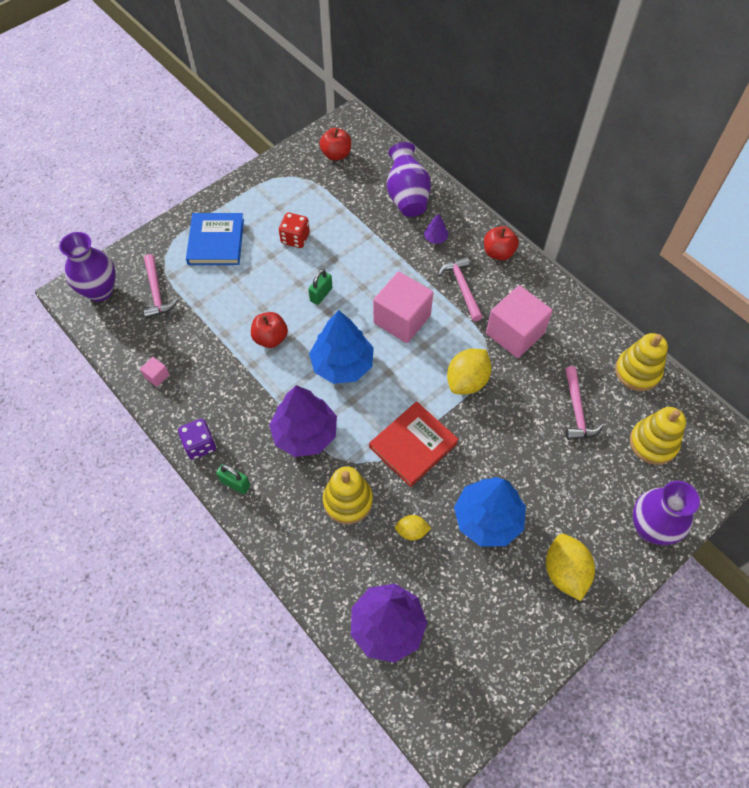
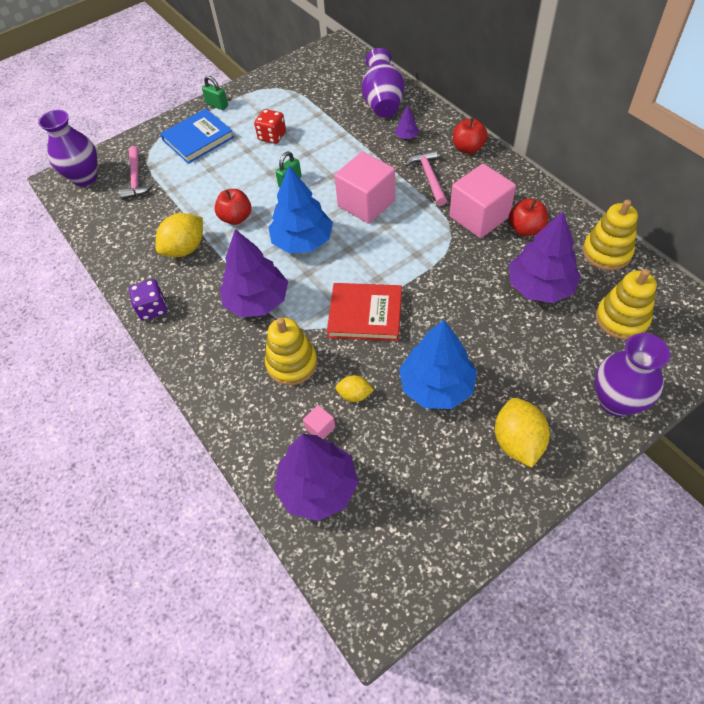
camera: 10 degrees right, 5 degrees down
pink cube [140,357,170,387] -> pink cube moved to [303,405,335,439]
blue book [186,213,244,265] -> blue book turned 45 degrees clockwise [160,109,234,164]
green padlock [216,464,251,494] -> green padlock moved to [202,76,228,110]
red apple [319,128,351,160] -> red apple moved to [509,198,548,236]
red book [369,402,459,487] -> red book turned 45 degrees clockwise [327,283,402,341]
yellow lemon [447,349,492,395] -> yellow lemon moved to [155,213,203,257]
pink hammer [565,366,604,440] -> purple tree [509,211,581,303]

